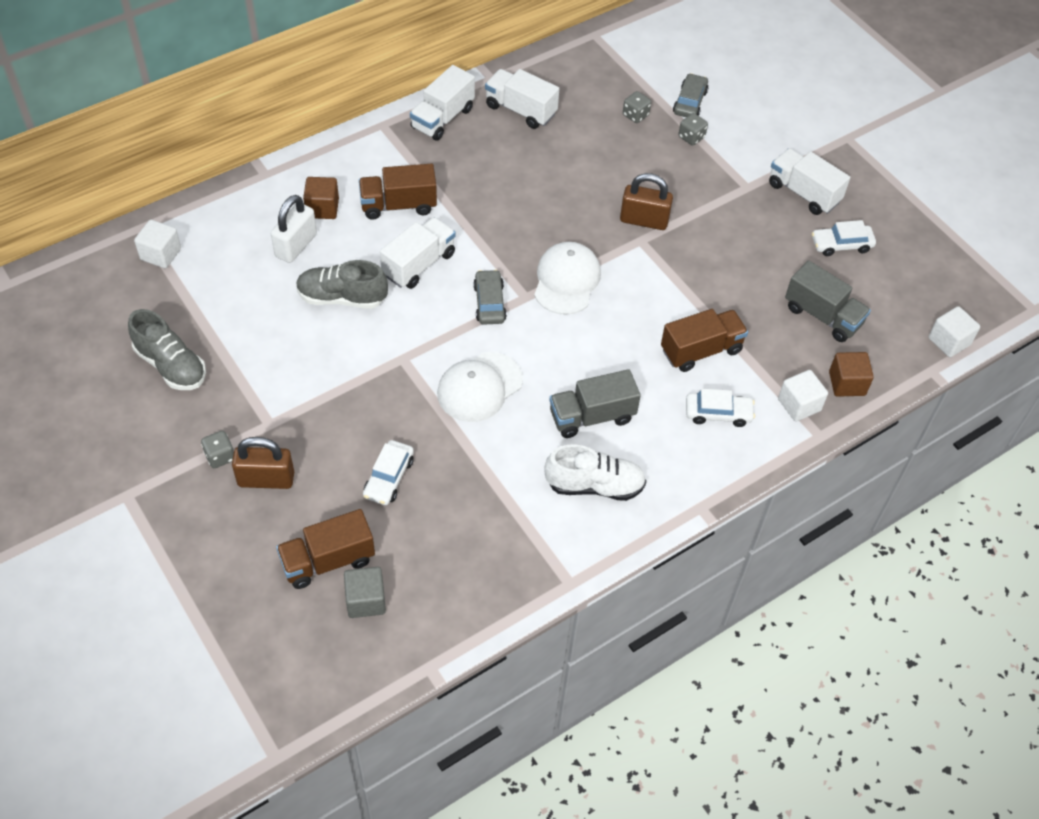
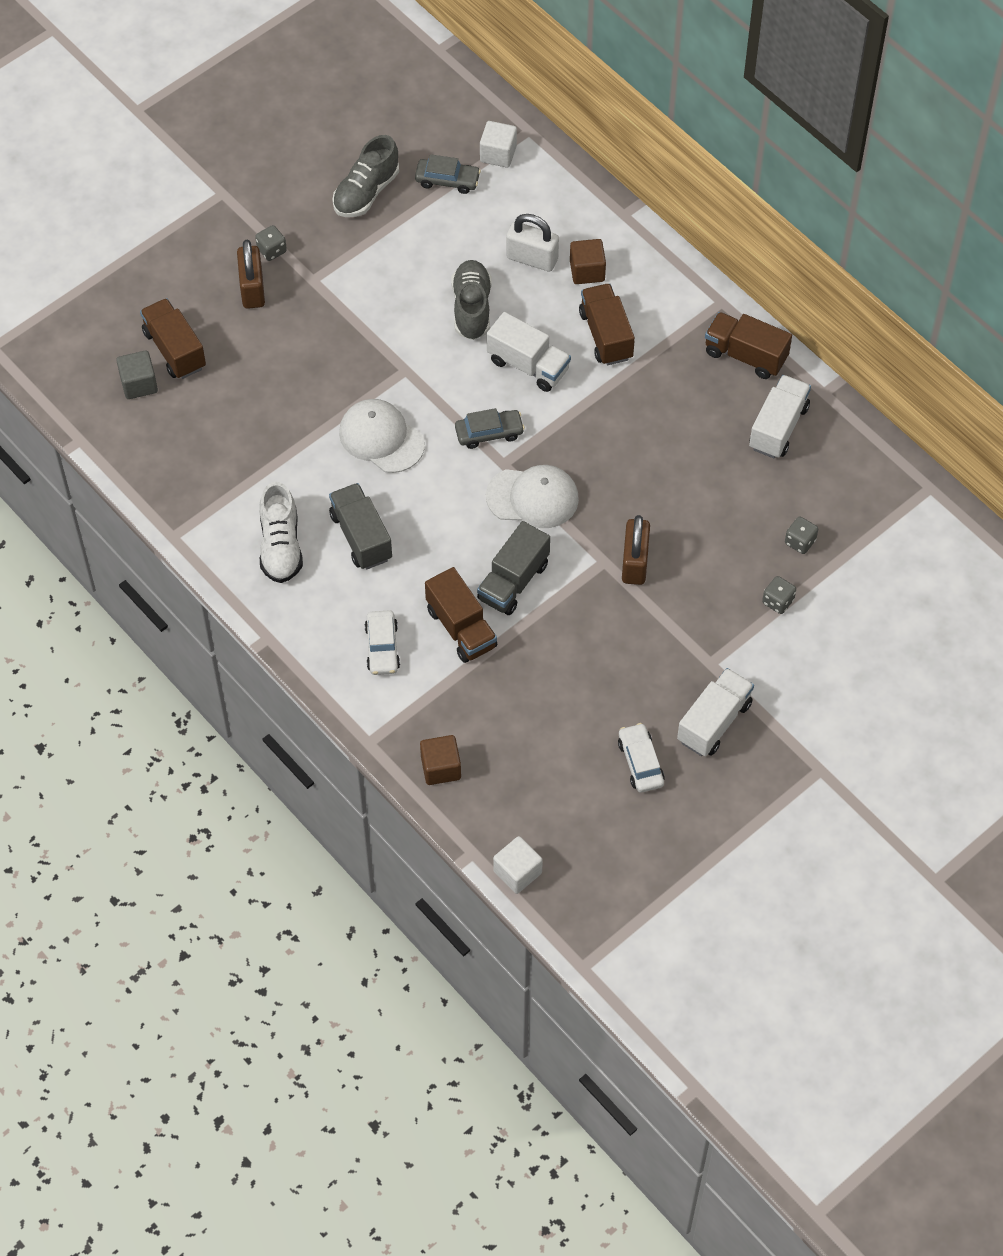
camera: 85 degrees right, 5 degrees up
white car [363,440,414,505] -> none
white truck [410,65,475,141] -> brown truck [705,312,792,379]
grey car [673,73,708,117] -> grey car moved to [415,154,481,194]
white cube [778,370,828,422] -> none
grey truck [785,260,871,342] -> grey truck moved to [477,521,550,615]

